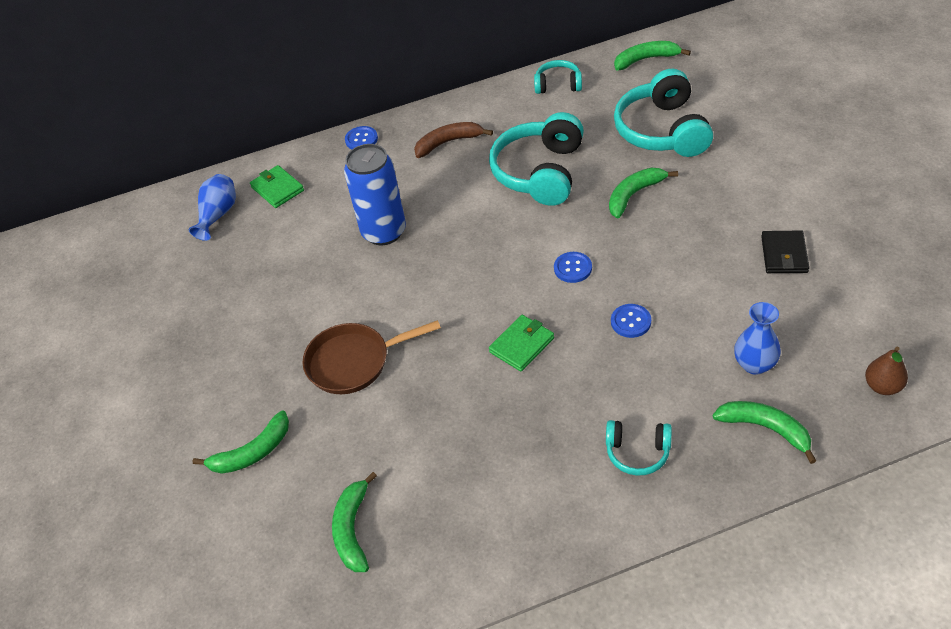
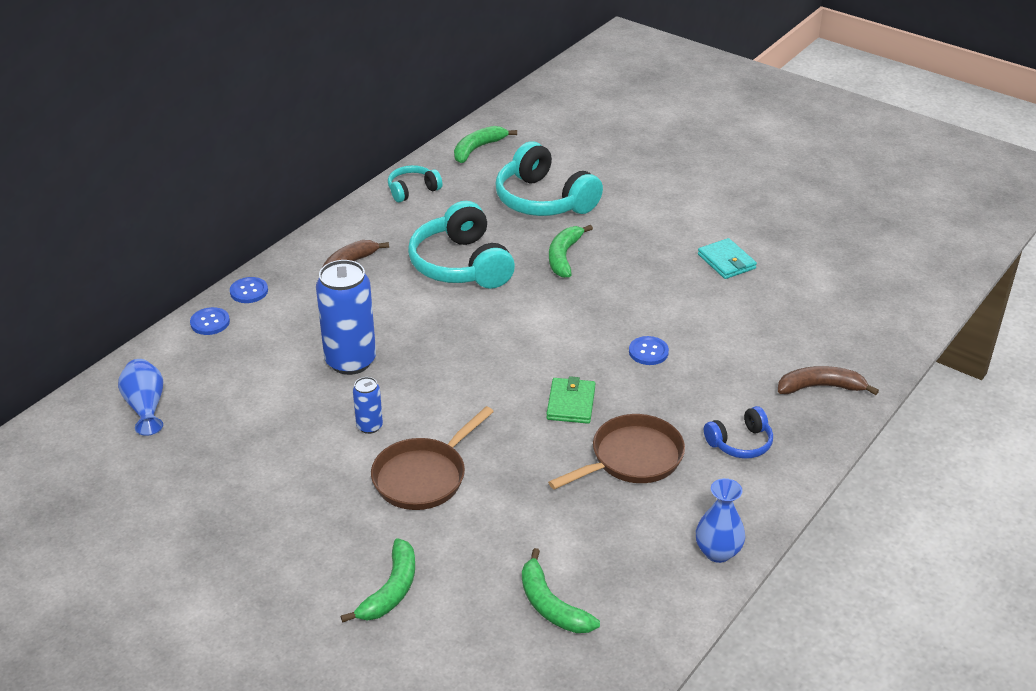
camera: 40 degrees left, 10 degrees down
green wallet [250,165,304,208] -> none
blue button [554,252,592,283] -> blue button moved to [190,307,230,335]
turquoise headphones [606,420,672,476] -> blue headphones [704,406,773,459]
green banana [713,401,816,464] -> brown banana [778,366,879,395]
blue vase [734,302,781,375] -> blue vase moved to [696,478,745,563]
black wallet [761,230,809,273] -> turquoise wallet [698,238,757,279]
brown pear [865,347,908,395] -> none
none -> blue can [353,377,383,434]
none -> brown pan [548,414,685,490]

